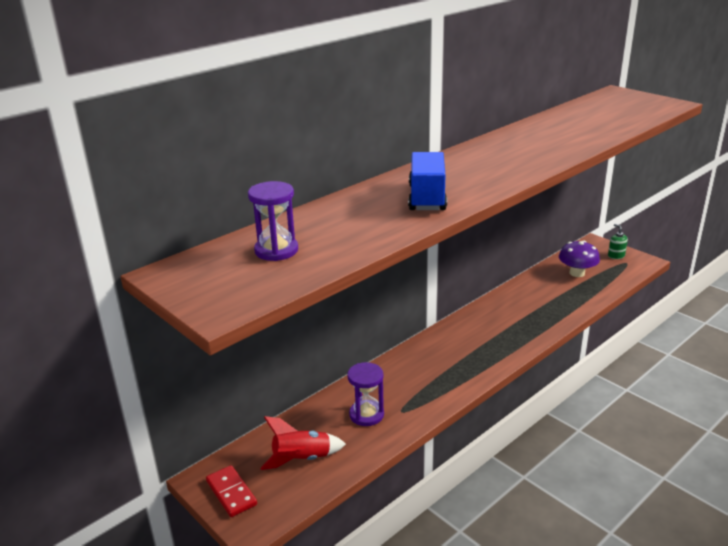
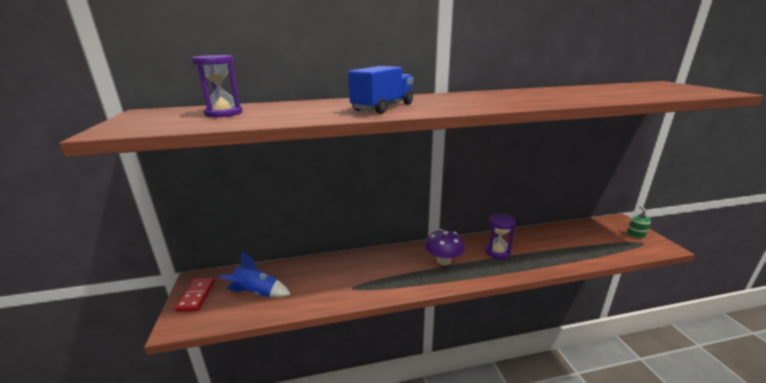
camera: 30 degrees right, 5 degrees down
red rocket [260,416,346,470] -> blue rocket [219,252,291,297]
purple hourglass [347,362,384,426] -> purple hourglass moved to [485,214,516,259]
purple mushroom [559,241,600,277] -> purple mushroom moved to [425,229,464,265]

